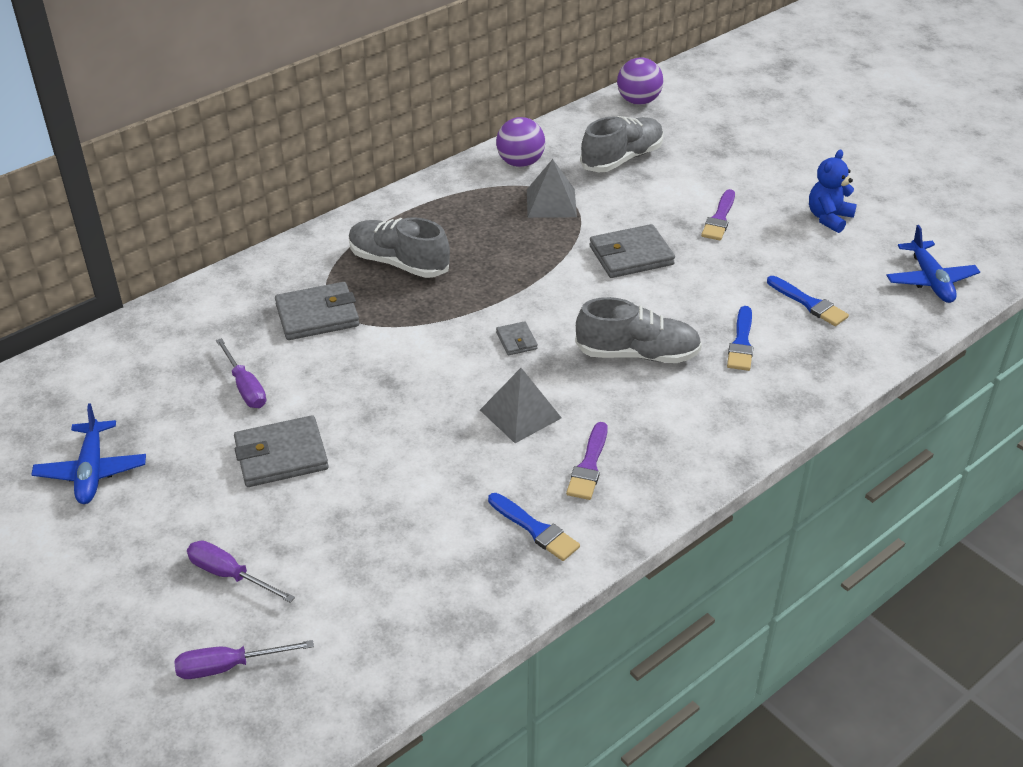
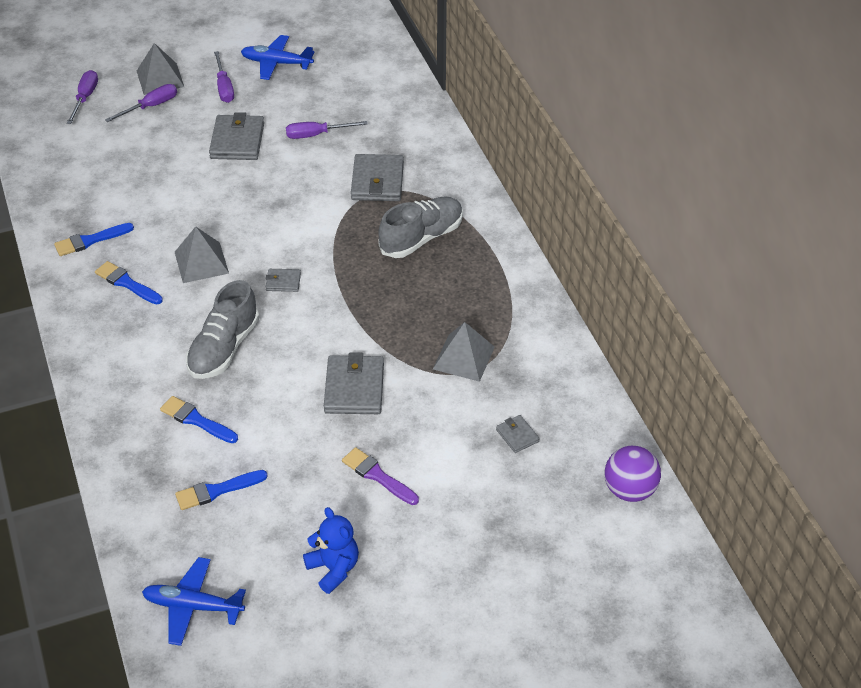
camera: 110 degrees right, 5 degrees up
purple ball [496,117,545,167] -> none
purple brush [566,422,608,500] -> blue brush [95,261,163,305]
grey shoe [580,116,664,172] -> grey wallet [496,415,540,453]
none -> grey pyramid [137,43,184,95]
none -> purple screwdriver [214,51,234,103]

